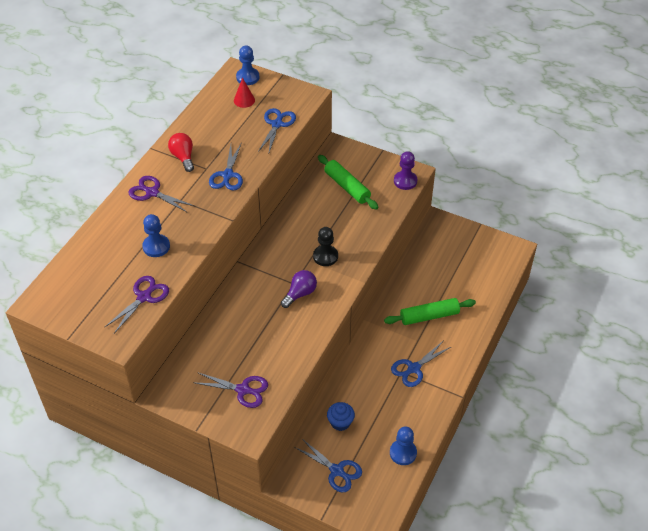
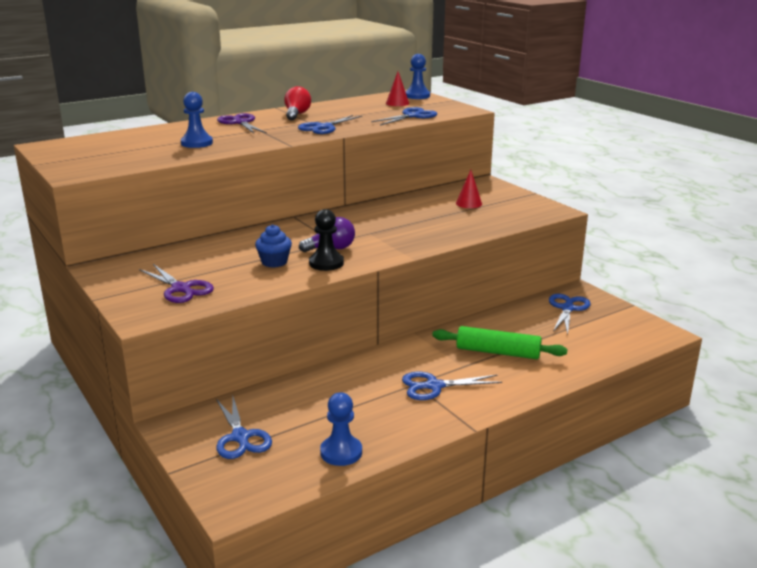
camera: 30 degrees right, 25 degrees down
purple scissors [104,276,169,333] -> none
black pawn [313,227,338,266] -> black pawn moved to [309,209,344,271]
green rolling pin [318,155,379,210] -> red cone [456,170,482,208]
blue cupcake [327,402,355,431] -> blue cupcake moved to [255,224,292,268]
purple pawn [394,151,417,190] -> none
none -> blue scissors [549,294,590,335]

